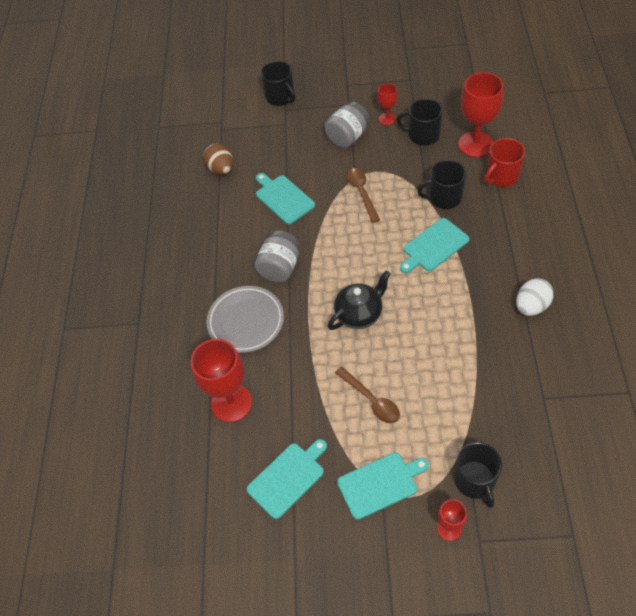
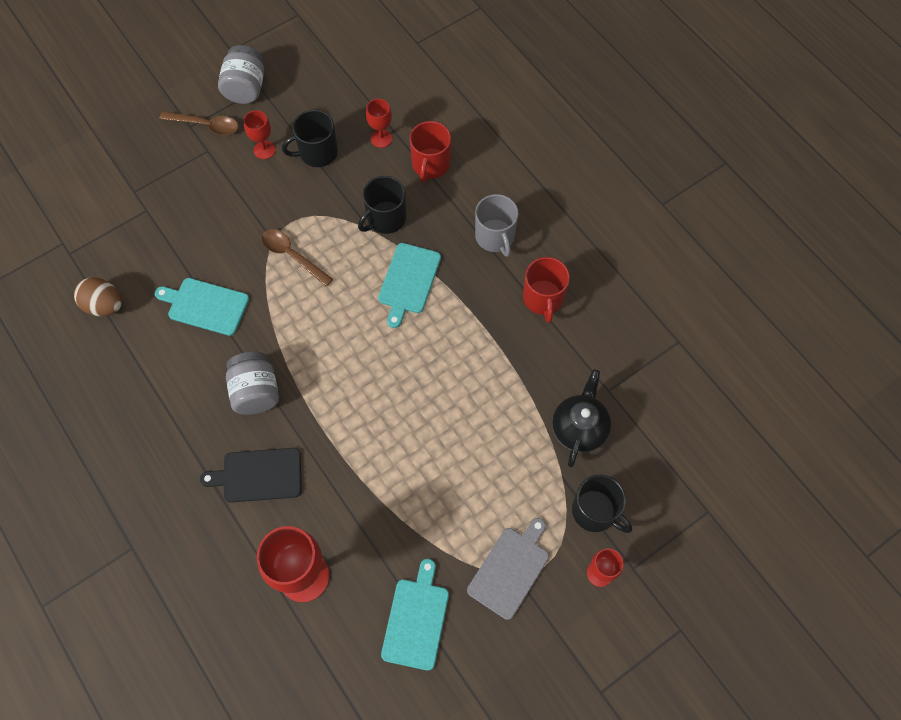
camera: 40 degrees left, 10 degrees up
grey plate [206,286,284,353] -> black cutting board [200,448,301,503]
black mug [261,61,295,106] -> none
grey jar [324,102,370,148] -> grey jar moved to [218,45,264,104]
black teapot [328,270,391,330] -> black teapot moved to [552,369,611,467]
brown spoon [335,366,400,423] -> brown spoon moved to [159,111,239,135]
turquoise cutting board [337,452,429,520] -> grey cutting board [467,518,549,620]
red goblet [458,72,504,157] -> red goblet [366,99,392,148], size x0.52
white egg [516,278,554,316] -> red mug [523,257,570,323]
none -> grey mug [475,194,518,257]

